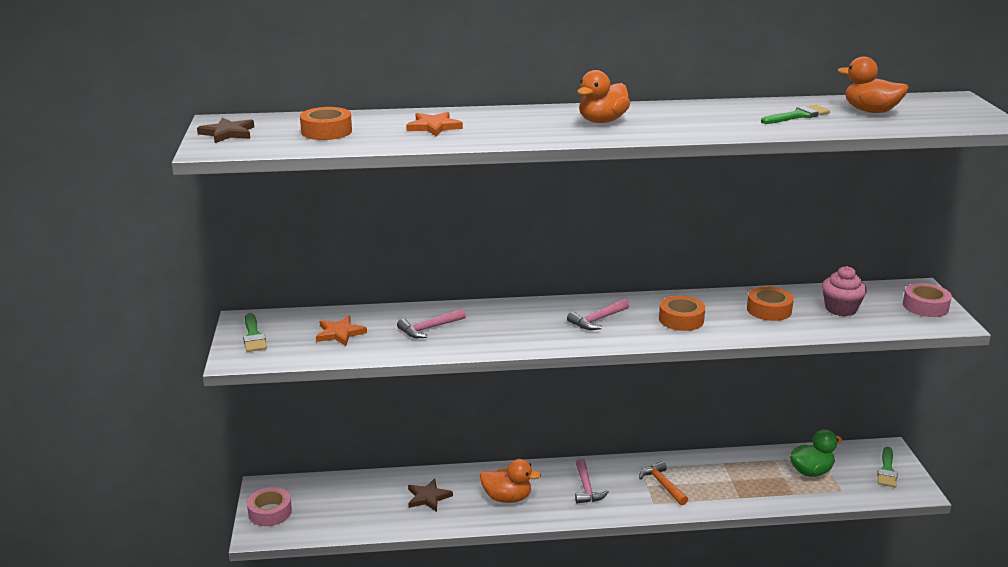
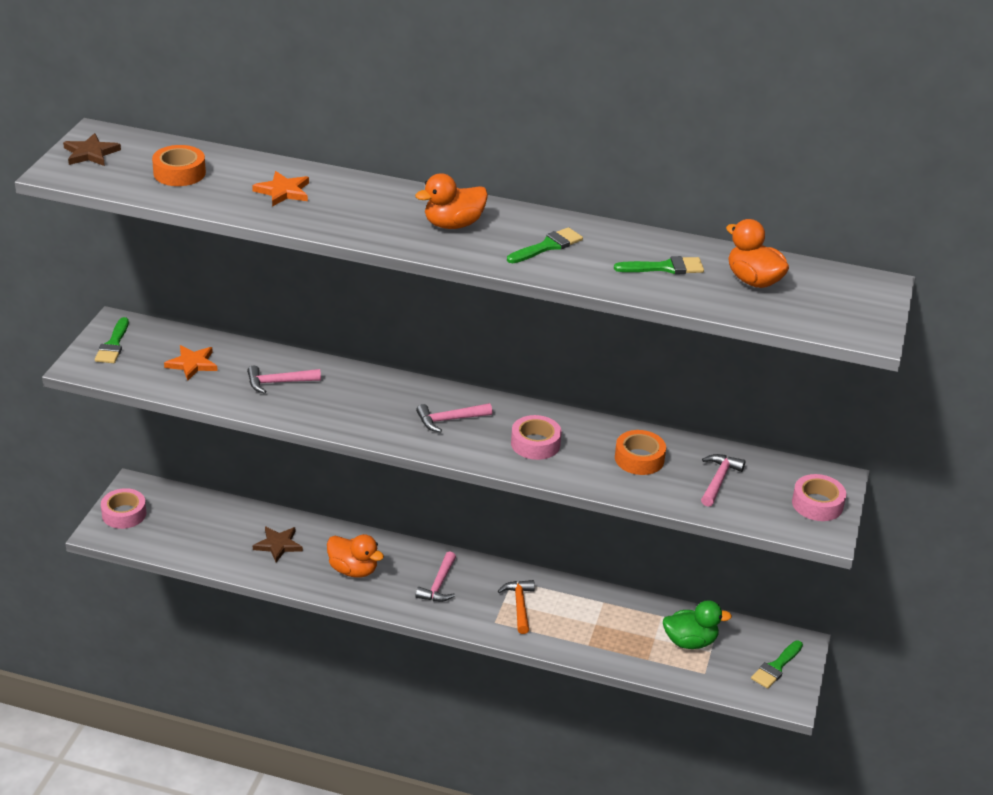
camera: 20 degrees right, 10 degrees up
orange tape [659,296,705,331] -> pink tape [511,415,562,460]
pink cupcake [822,266,867,316] -> pink hammer [701,454,745,507]
none -> green brush [507,227,583,263]

